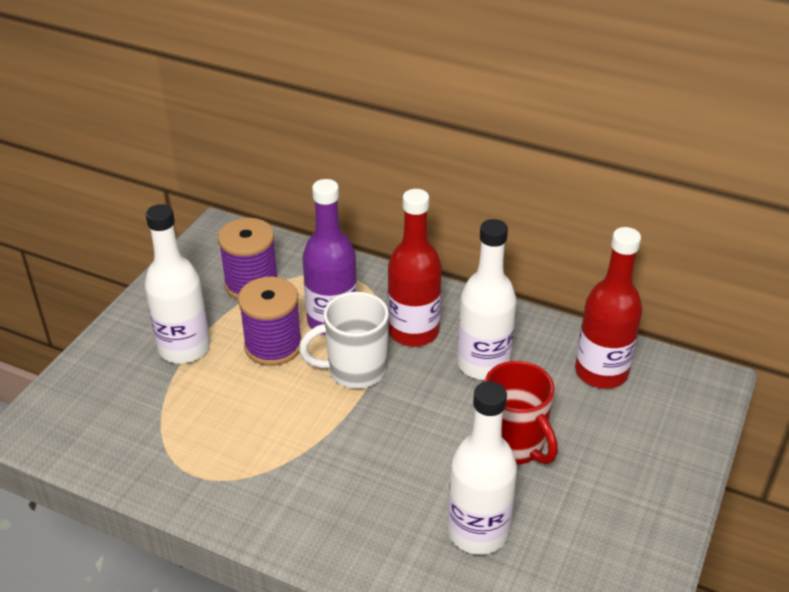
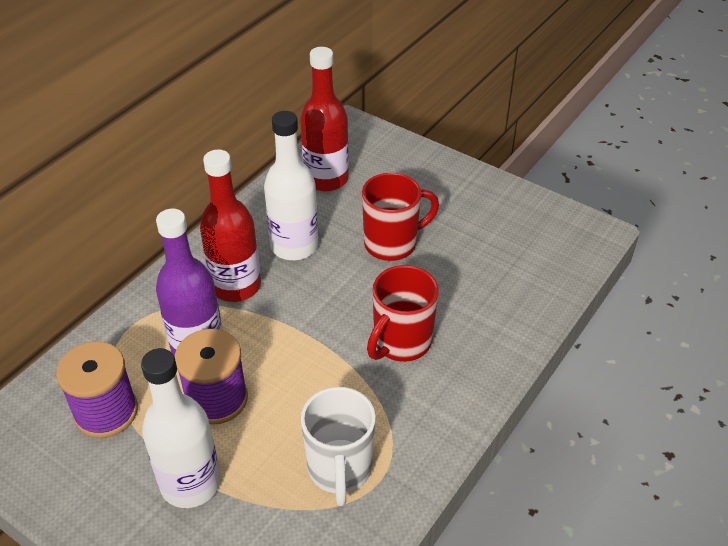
camera: 80 degrees left, 5 degrees up
white mug [299,292,389,389] -> white mug moved to [301,387,376,506]
white bottle [448,381,517,555] -> none
none -> red mug [367,265,439,362]

